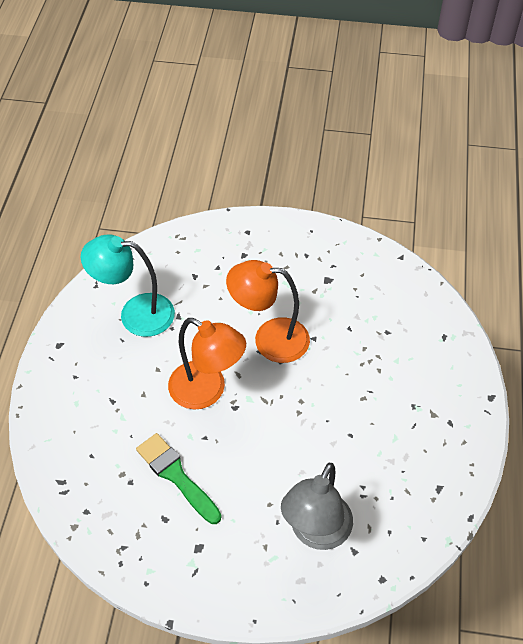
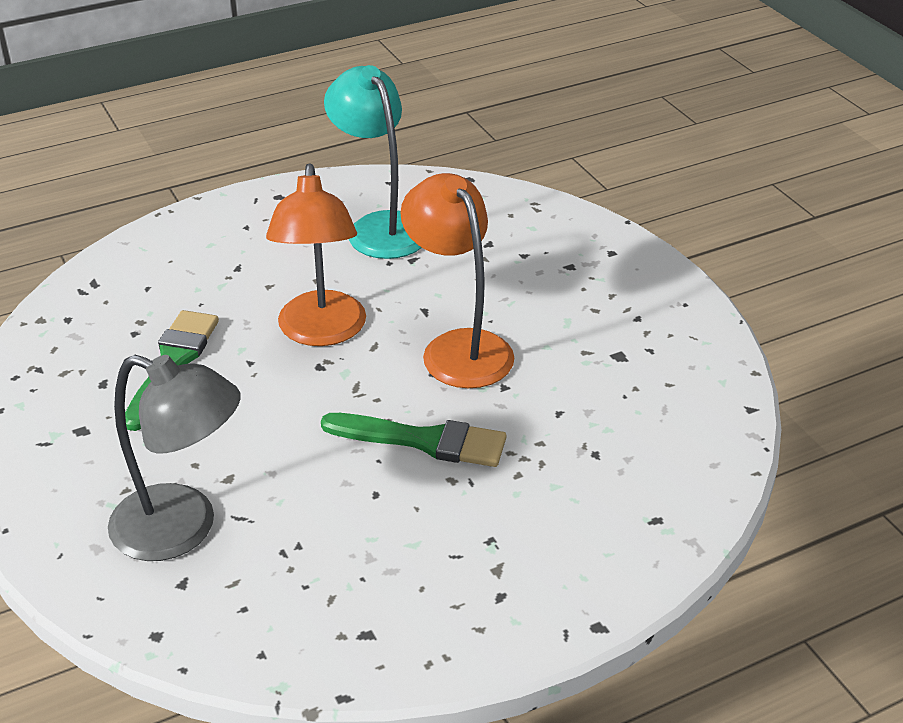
camera: 55 degrees right, 15 degrees down
grey lamp [281,463,353,550] -> grey lamp turned 150 degrees counterclockwise [108,355,241,561]
none -> green brush [321,413,506,467]

